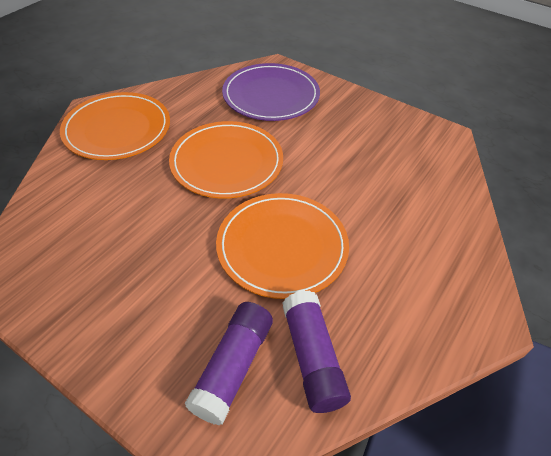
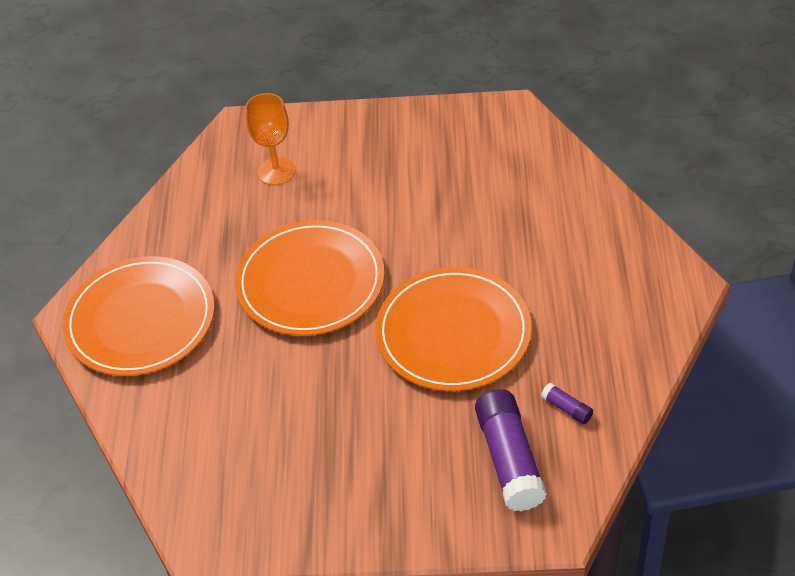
camera: 30 degrees left, 0 degrees up
purple plate [222,63,320,121] -> orange goblet [245,93,296,185]
purple glue stick [282,290,351,413] -> purple glue stick [541,383,593,424], size x0.45

